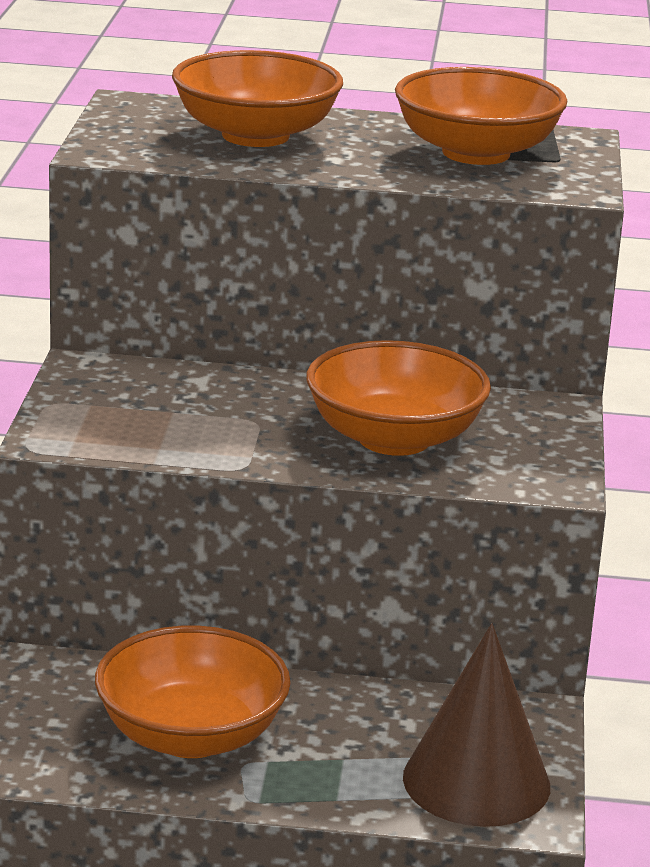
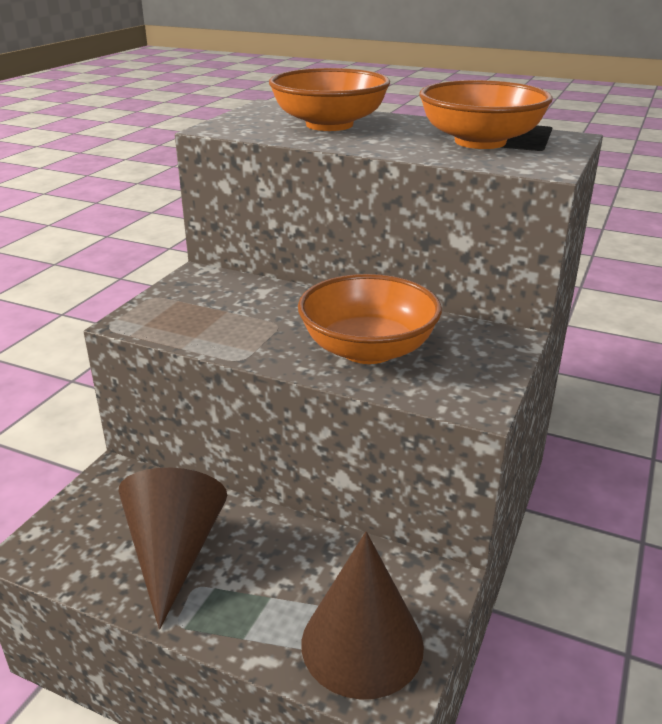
camera: 20 degrees right, 5 degrees up
orange bowl [95,626,291,758] -> brown cone [119,468,227,629]

